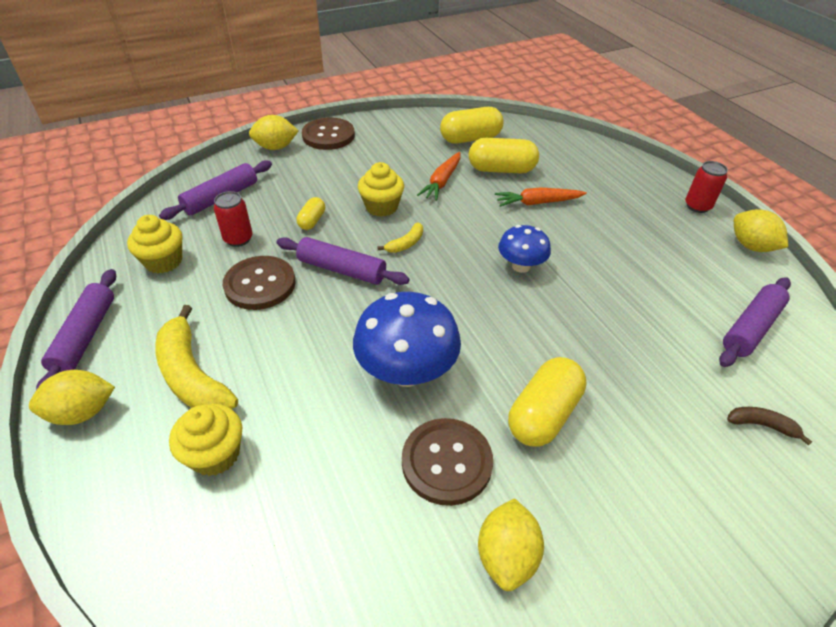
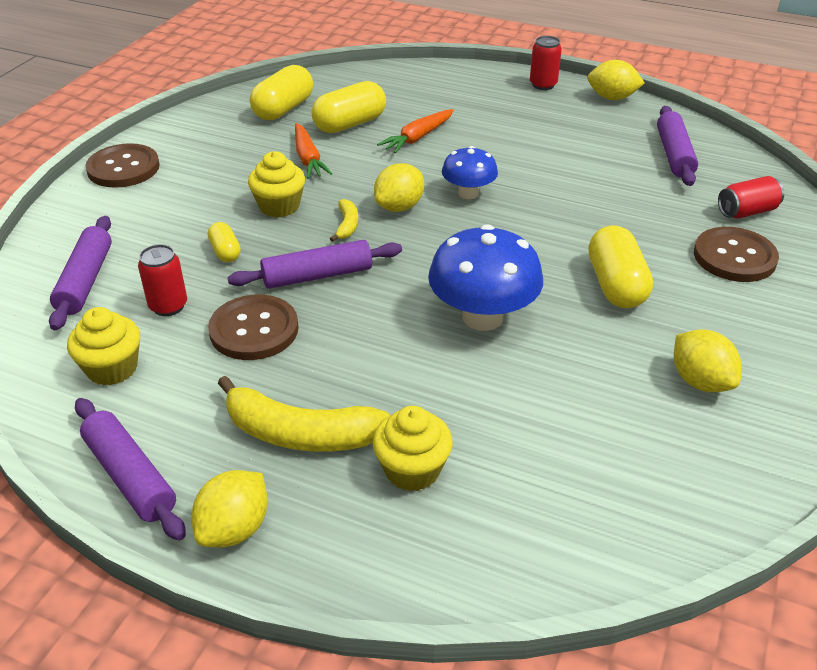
camera: 40 degrees left, 5 degrees down
yellow lemon [249,115,298,150] -> yellow lemon moved to [374,163,424,212]
brown button [402,418,493,506] -> brown button moved to [694,227,779,282]
brown banana [727,407,812,445] -> red can [718,176,784,219]

